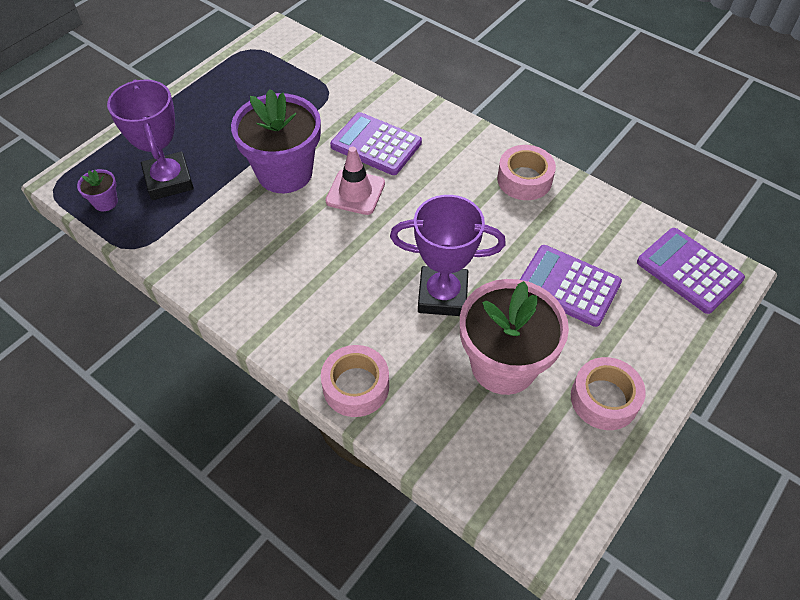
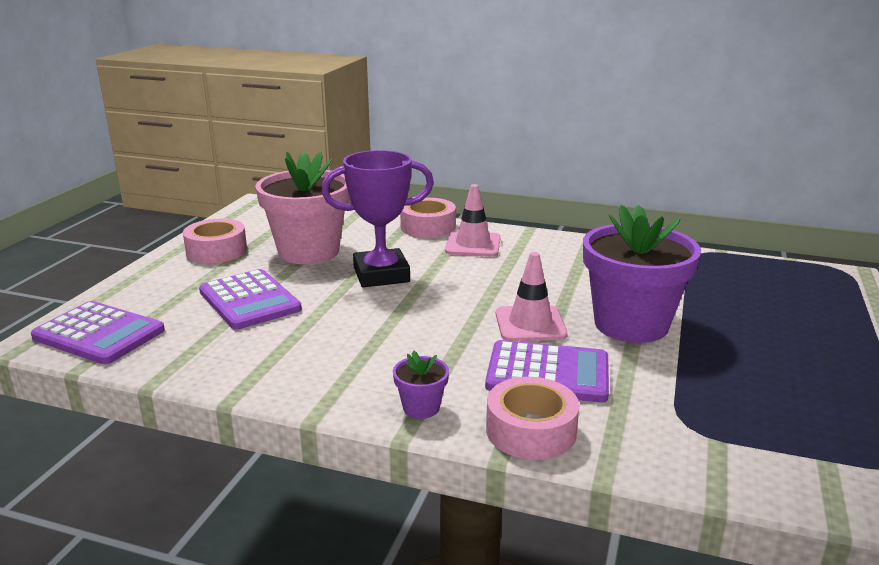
camera: 160 degrees right, 30 degrees down
purple flower pot [77,169,118,211] -> purple flower pot moved to [393,350,449,419]
purple trophy [107,79,194,200] -> none
pink tape [497,145,556,200] -> pink tape moved to [486,377,579,460]
purple calculator [520,245,622,327] -> purple calculator turned 45 degrees clockwise [199,269,302,330]
none -> pink traffic cone [445,184,501,257]

